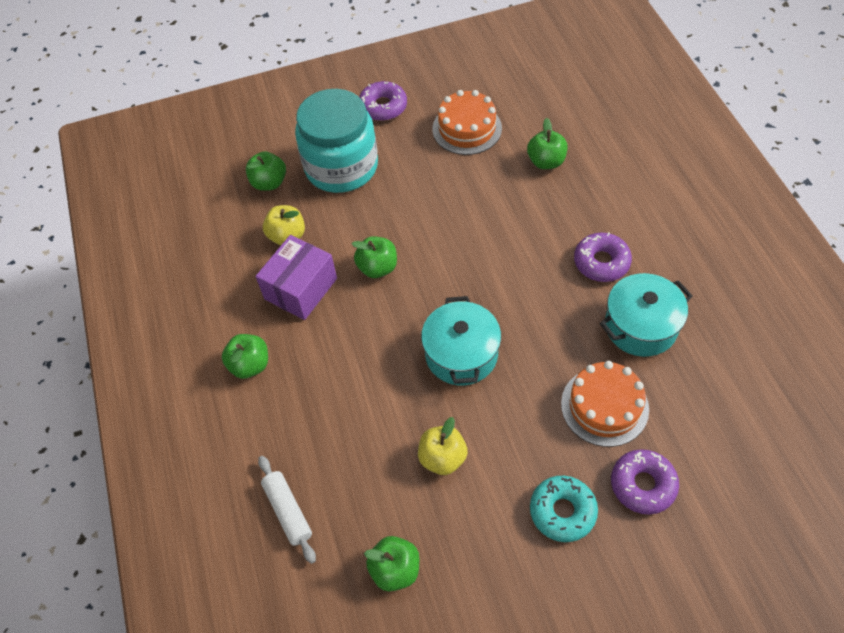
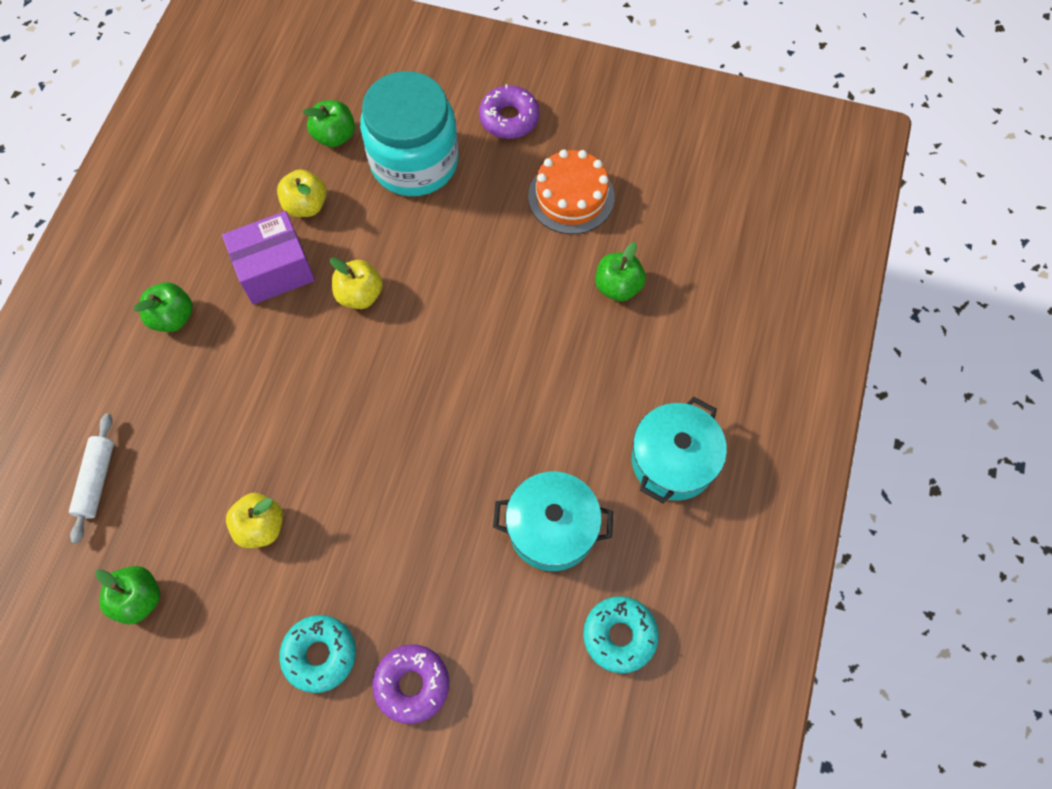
camera: 30 degrees right, 10 degrees up
green apple [352,236,397,278] -> yellow apple [330,257,383,309]
turquoise pot [421,296,501,385] -> turquoise pot moved to [632,397,727,504]
orange cake [561,361,649,447] -> none
purple donut [574,232,632,282] -> none
none -> turquoise donut [583,596,659,673]

